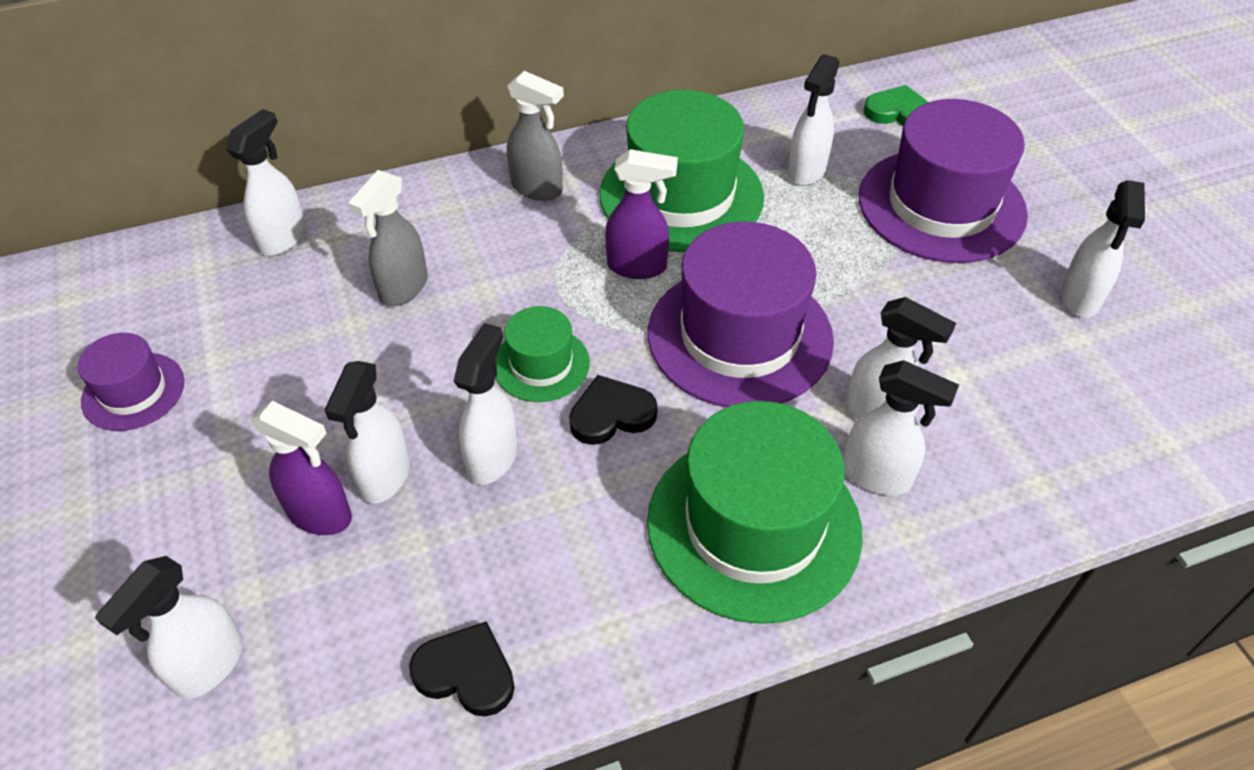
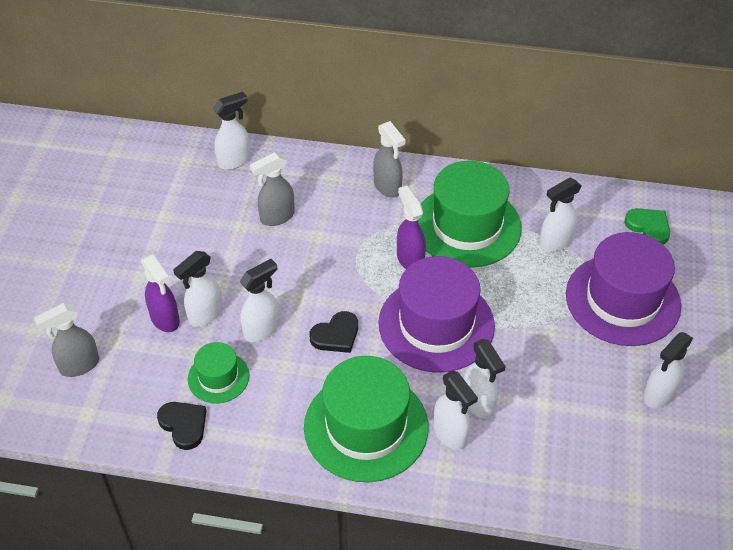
camera: 30 degrees right, 0 degrees up
purple hat [77,333,184,431] -> none
white spray bottle [95,556,243,699] -> grey spray bottle [34,303,99,377]
green hat [495,306,590,402] -> green hat moved to [188,342,249,403]
black heart [569,375,658,445] -> black heart turned 135 degrees clockwise [310,311,358,353]
purple spray bottle [605,149,678,279] -> purple spray bottle turned 150 degrees counterclockwise [397,186,426,269]

